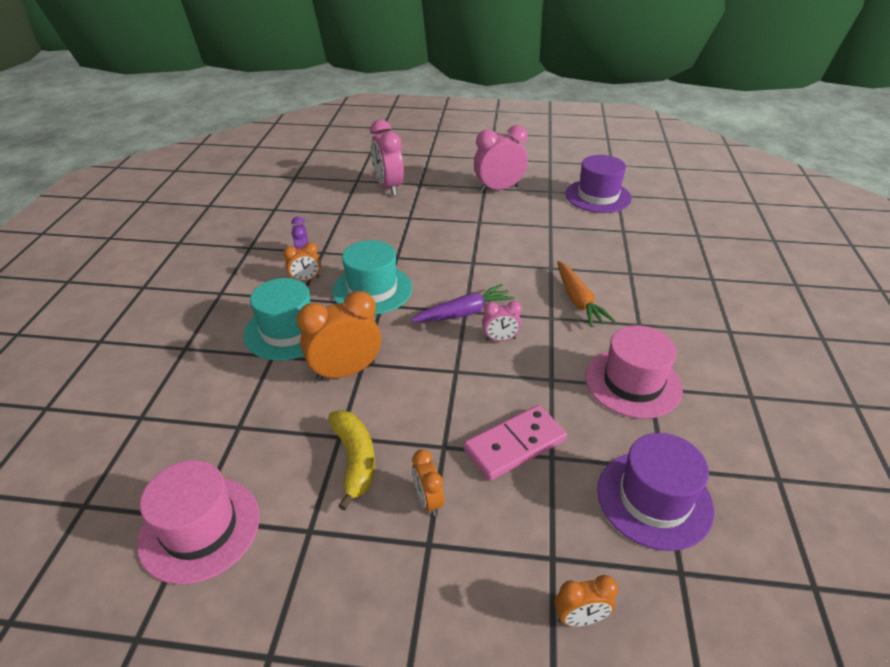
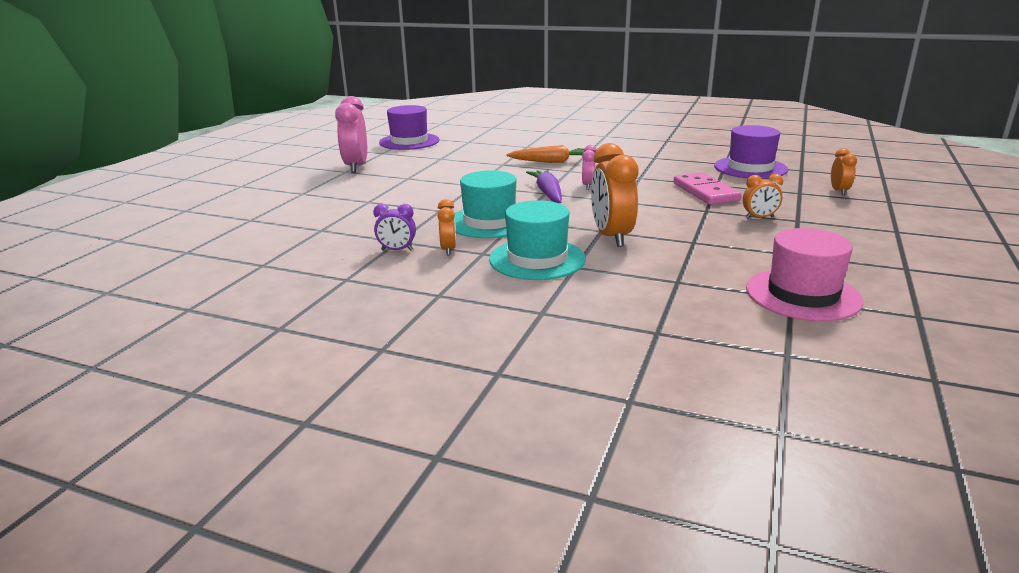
camera: 75 degrees left, 15 degrees down
yellow banana [328,410,375,511] -> none
pink clock [370,120,404,196] -> none
pink hat [585,325,683,419] -> none

